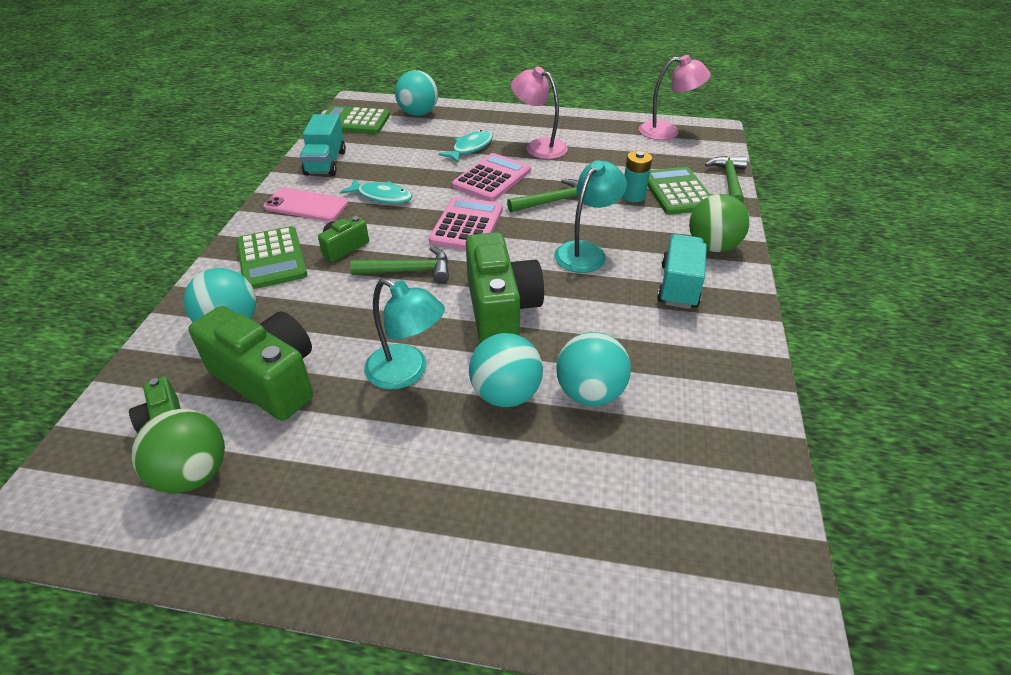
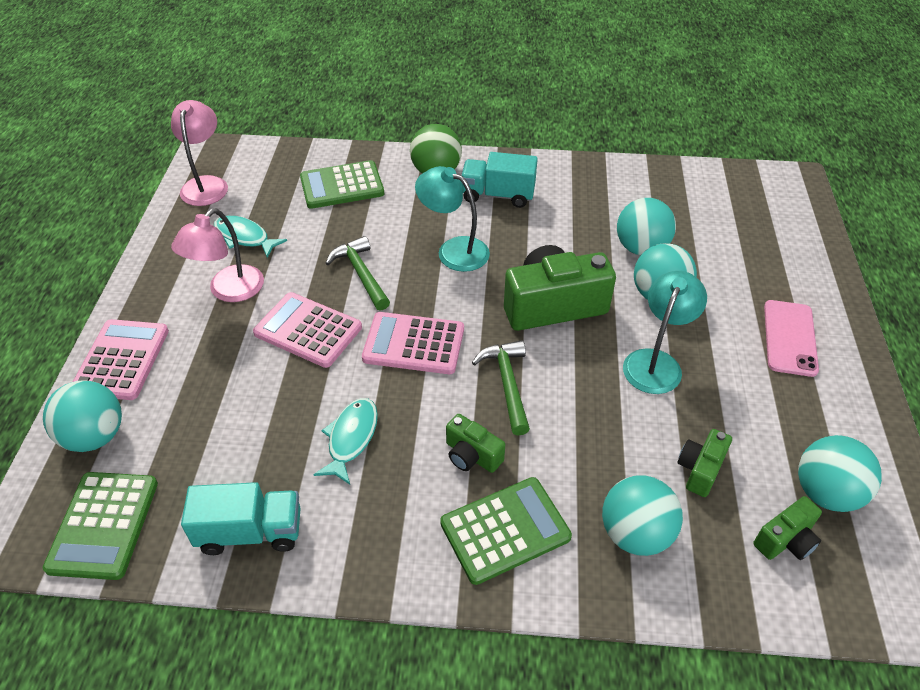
camera: 95 degrees left, 5 degrees up
green ball [131,409,225,493] -> turquoise ball [798,435,882,512]
green camera [188,306,313,421] -> green camera [678,429,732,497], size x0.50
pink phone [264,188,349,221] -> pink phone moved to [764,300,819,377]
turquoise fish [438,130,493,163] -> turquoise fish moved to [214,215,287,258]
turquoise battery [622,151,652,202] -> none
green hammer [705,156,748,203] -> none
none -> pink calculator [73,319,169,400]

